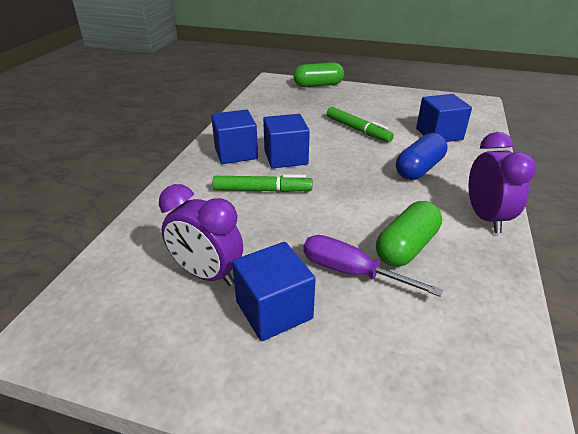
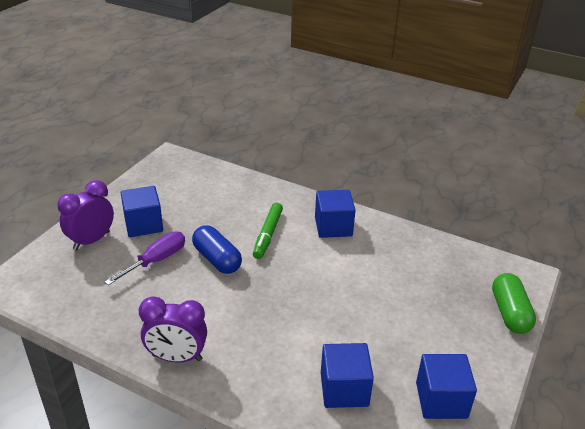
camera: 100 degrees right, 0 degrees up
purple clock [159,184,243,286] -> purple clock moved to [57,180,114,250]
blue cube [263,114,310,168] -> blue cube moved to [416,354,477,419]
green marker [327,107,394,142] -> none
green capsule [376,201,442,267] -> none
blue capsule [396,133,448,180] -> blue capsule moved to [192,225,242,274]

